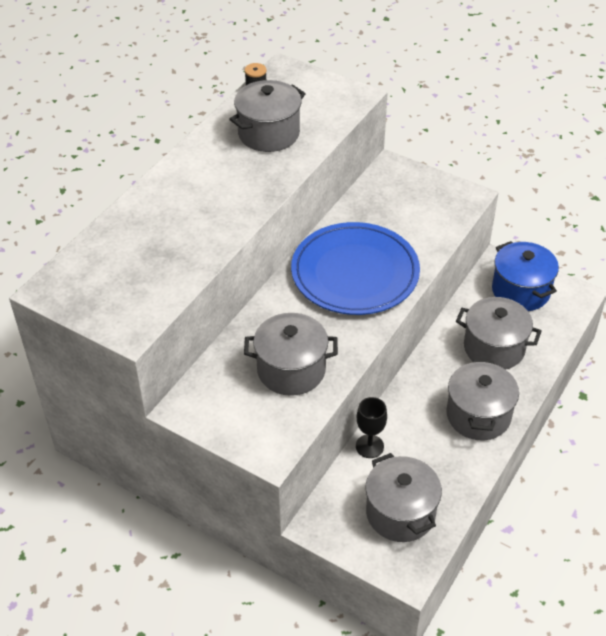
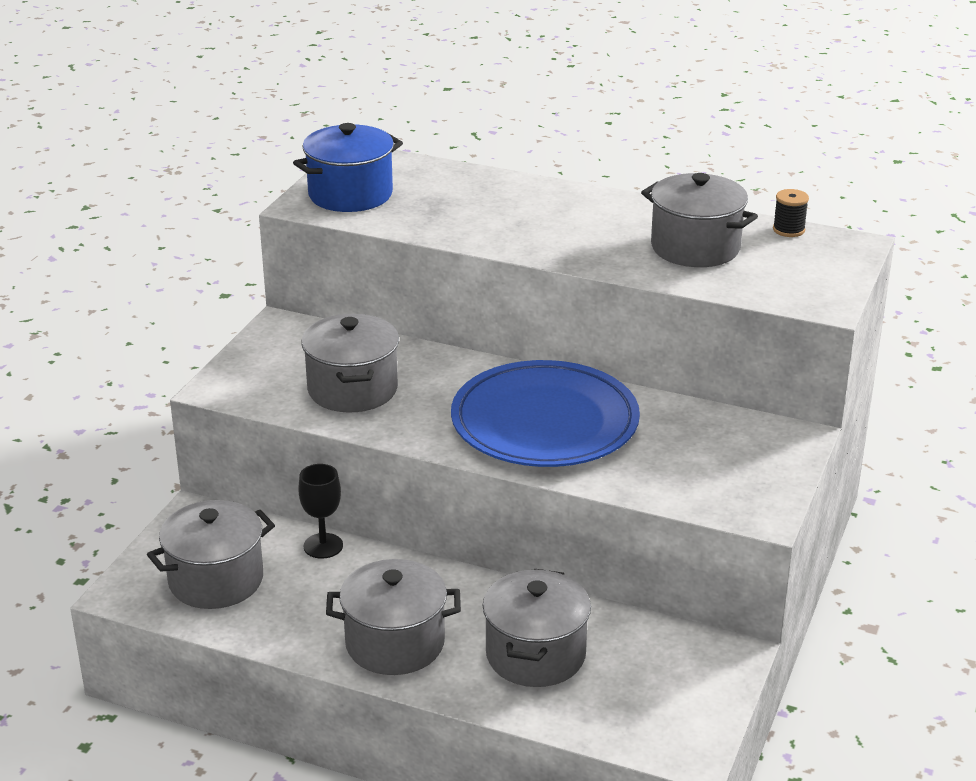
camera: 80 degrees right, 15 degrees down
blue pot [492,241,559,311] -> blue pot moved to [293,123,403,212]

